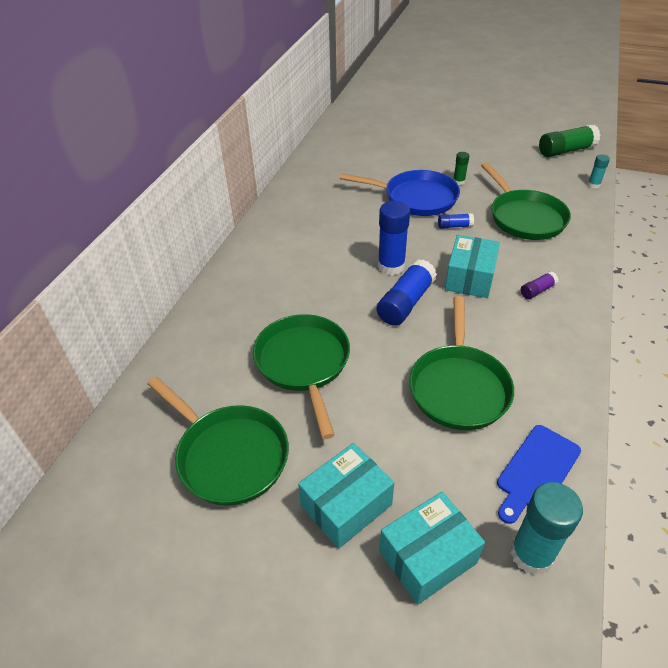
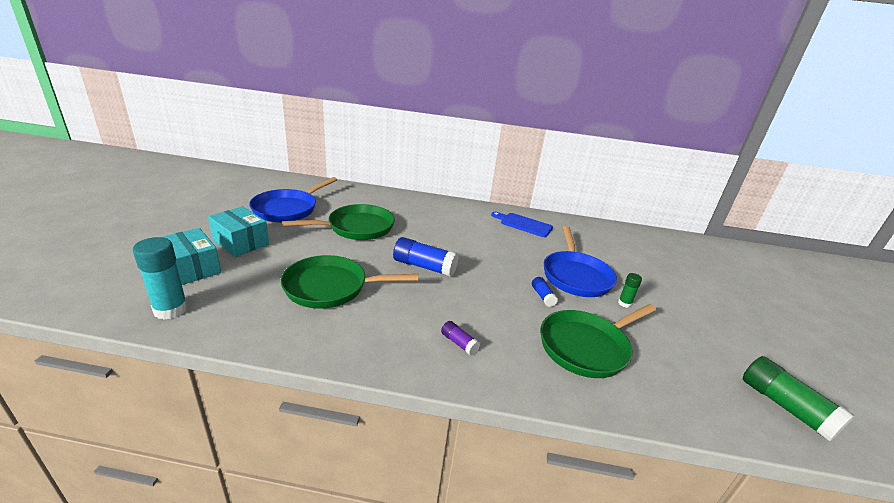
camera: 75 degrees right, 15 degrees down
green pan [148,377,289,505] -> blue pan [249,177,337,222]
blue glue stick [378,201,410,276] -> none
turquoise box [445,235,500,298] -> none
blue cutting board [497,425,581,524] -> blue cutting board moved to [491,212,553,237]
turquoise glue stick [588,154,610,189] -> none

